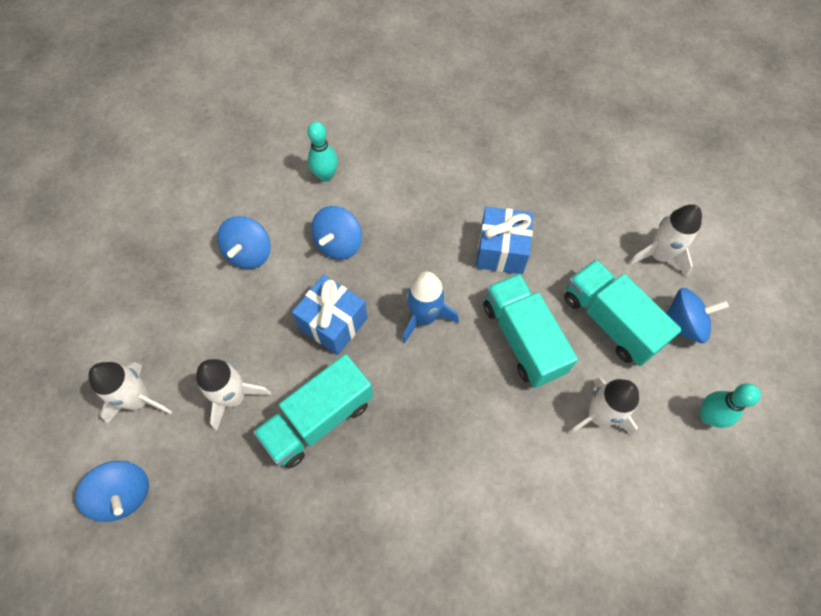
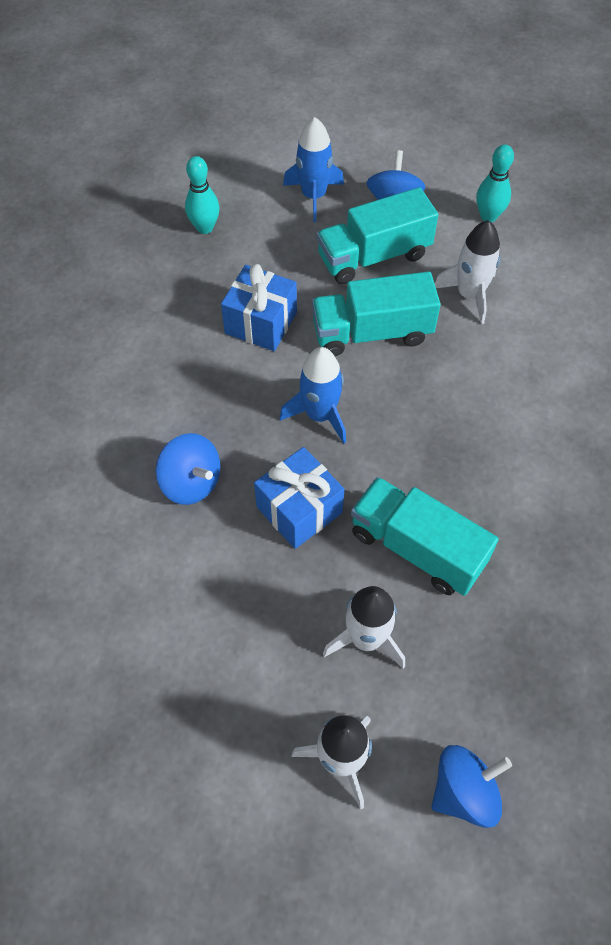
camera: 75 degrees left, 5 degrees down
blue spinning top [217,216,271,269] -> none
turquoise truck [253,354,373,469] -> turquoise truck turned 150 degrees clockwise [351,477,499,596]
turquoise bowling pin [307,122,338,181] -> turquoise bowling pin moved to [185,156,220,234]
white rocket [629,204,702,277] -> blue rocket [283,117,344,222]

